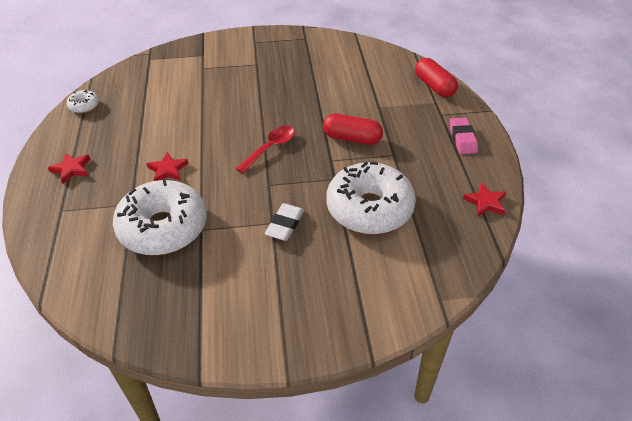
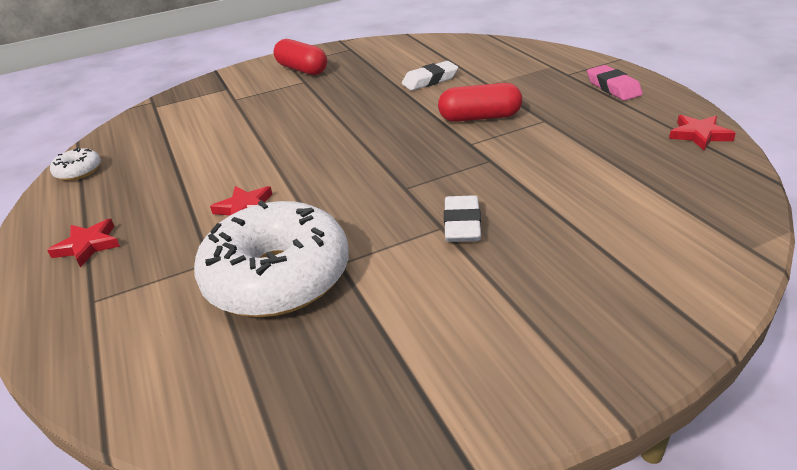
camera: 15 degrees left, 10 degrees down
red spoon [236,126,295,173] -> none
white donut [326,162,416,234] -> none
red capsule [415,58,458,97] -> red capsule moved to [274,39,327,75]
none -> white eraser [402,61,458,90]

